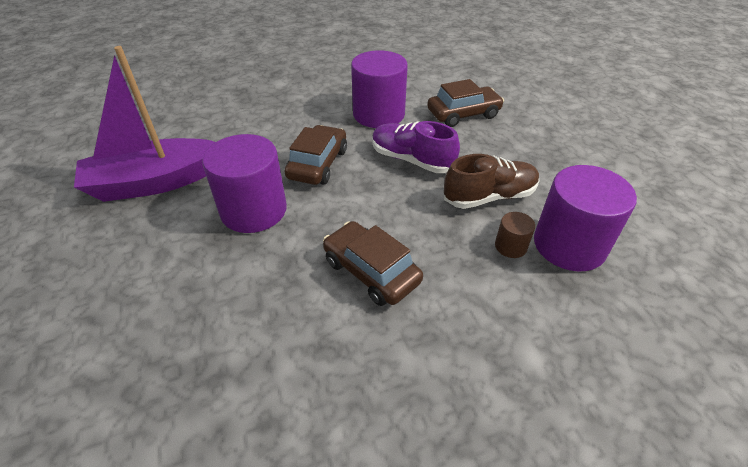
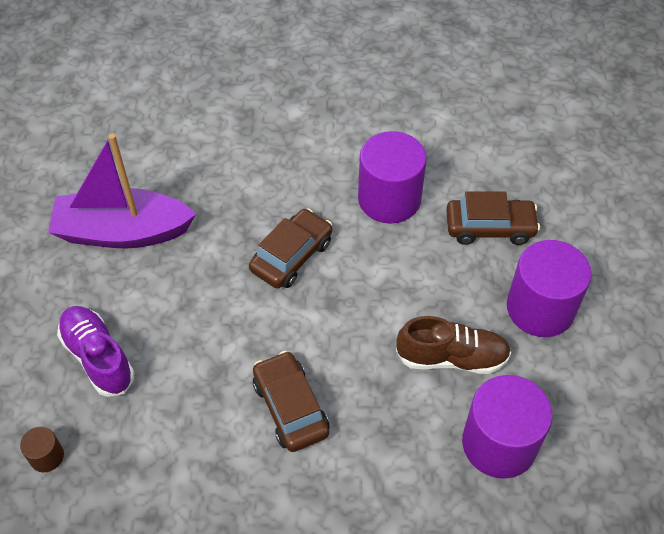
camera: 20 degrees right, 10 degrees up
purple cylinder [202,134,287,233] -> purple cylinder moved to [507,240,592,337]
purple shoe [372,121,460,173] -> purple shoe moved to [57,306,134,397]
brown cylinder [495,212,535,258] -> brown cylinder moved to [20,427,64,472]

